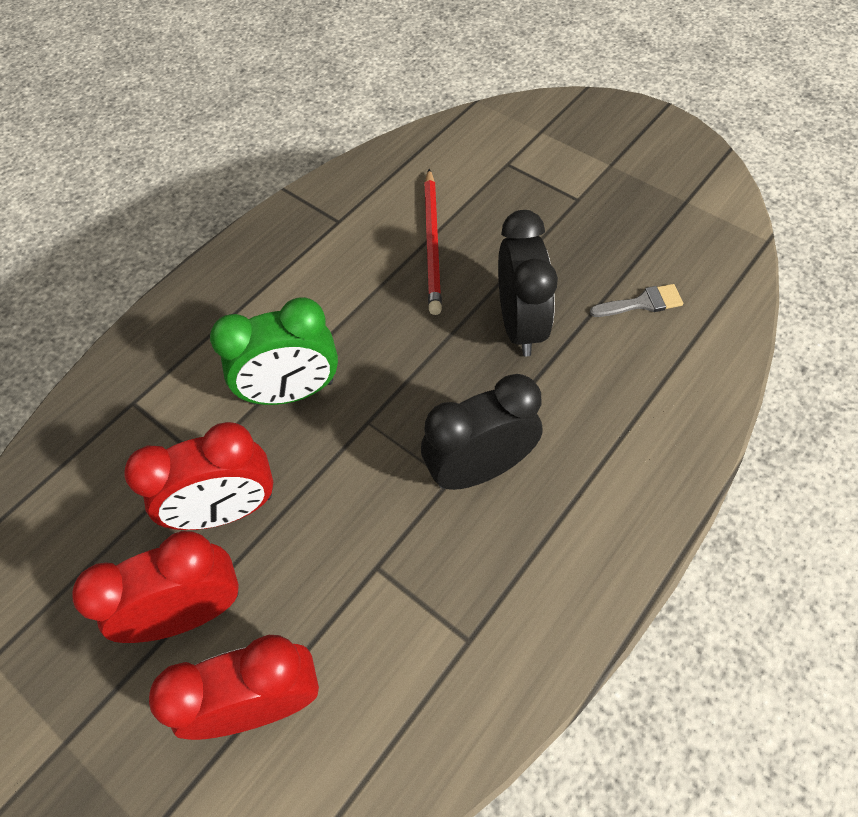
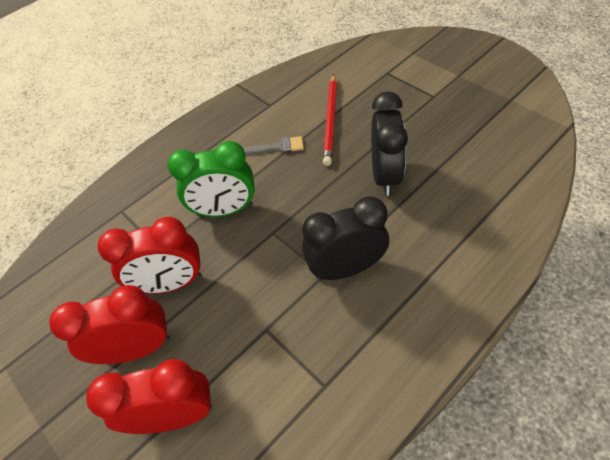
camera: 10 degrees right, 5 degrees down
grey brush [590,284,684,317] -> grey brush moved to [244,136,304,154]

